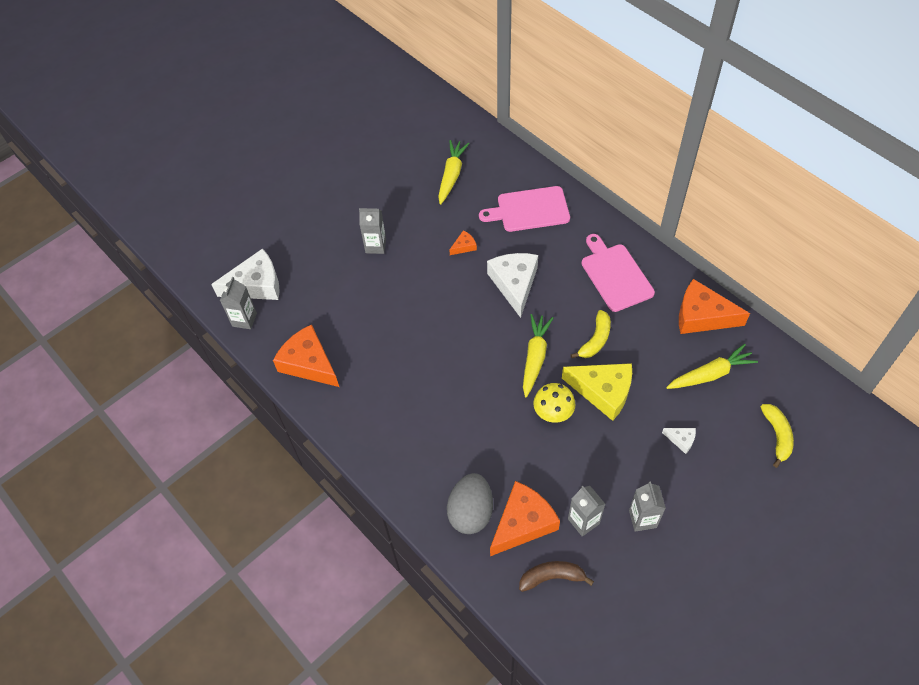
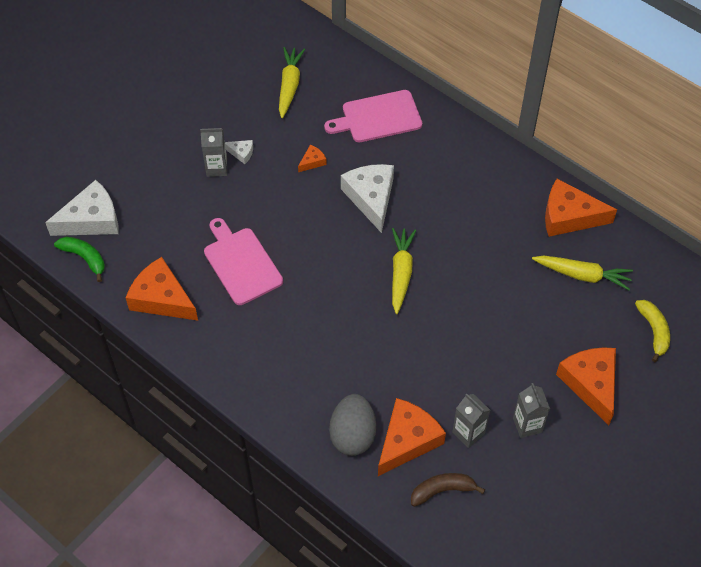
camera: 10 degrees left, 0 degrees up
grey carton [220,277,257,329] -> green banana [54,237,105,282]
yellow mushroom [533,383,575,423] -> none
yellow cheese [562,363,632,421] -> none
yellow banana [571,310,611,358] -> none
pink cutting board [581,234,655,312] -> pink cutting board moved to [204,218,283,305]
white cheese [662,428,696,454] -> white cheese moved to [225,140,253,164]
yellow carrot [666,344,758,389] -> yellow carrot turned 45 degrees clockwise [532,255,633,290]
none -> orange cheese [556,347,616,425]

